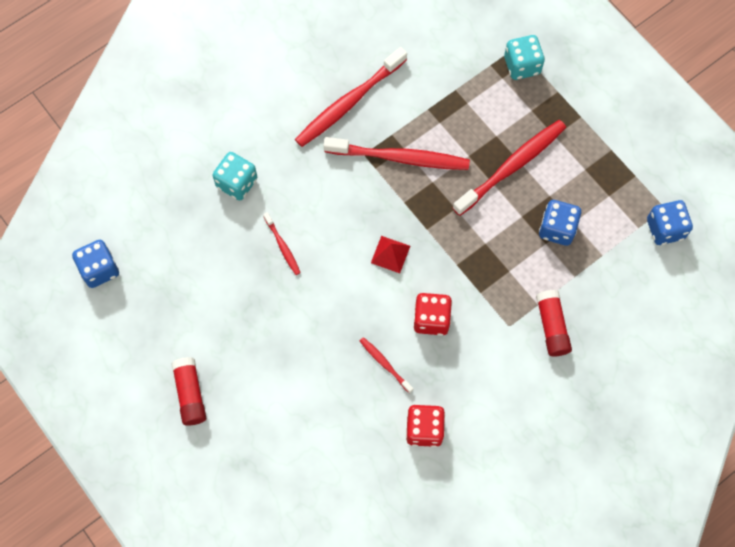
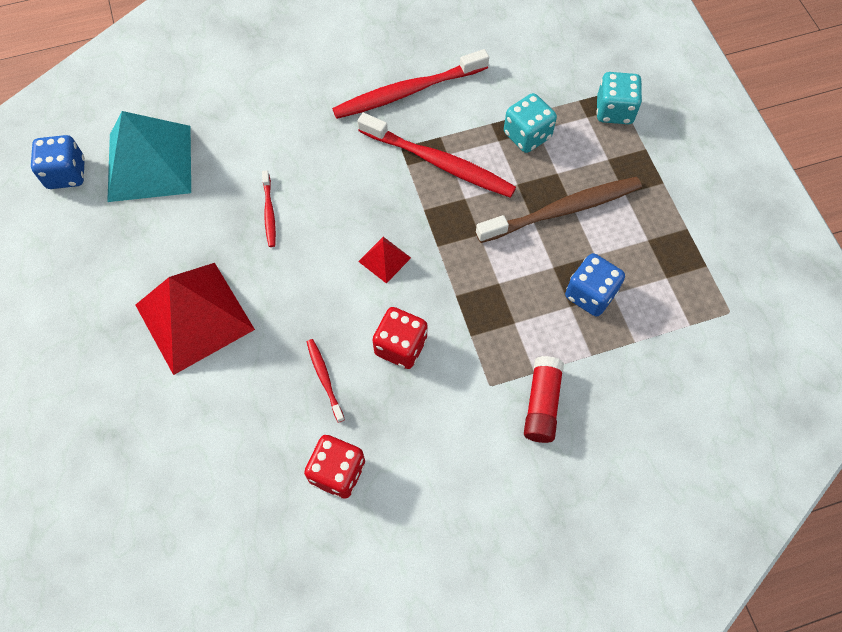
camera: 20 degrees right, 5 degrees down
red glue stick [171,357,206,426] -> none
turquoise dice [213,152,257,201] -> turquoise dice moved to [504,93,557,153]
red toothbrush [453,120,566,216] -> brown toothbrush [476,177,642,243]
blue dice [647,200,693,245] -> none
none -> turquoise pyramid [107,111,191,202]
none -> red pyramid [136,263,255,375]

